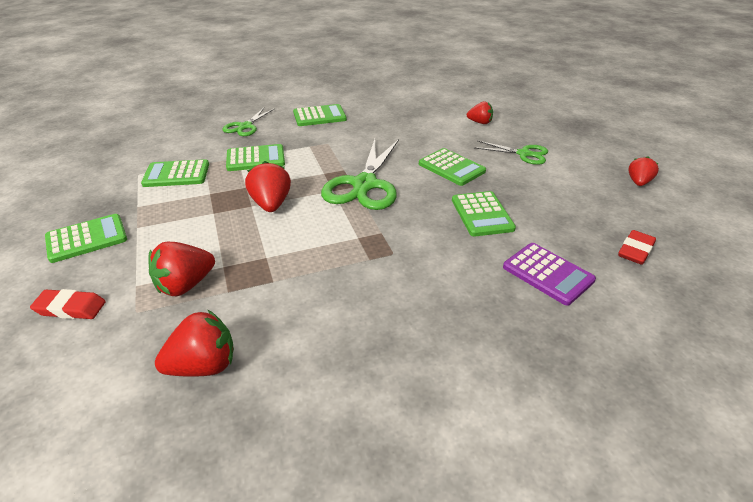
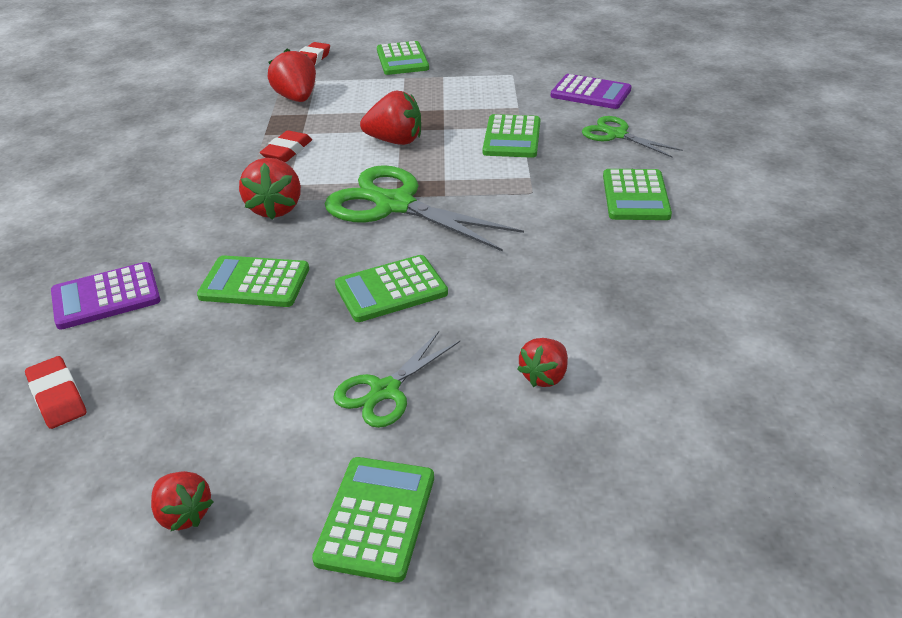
camera: 110 degrees right, 0 degrees up
green calculator [141,159,209,187] -> green calculator moved to [312,457,434,582]
red strawberry [155,309,234,377] -> red strawberry moved to [239,158,301,220]
none -> red eraser [260,130,312,162]
none -> purple calculator [551,74,631,109]

